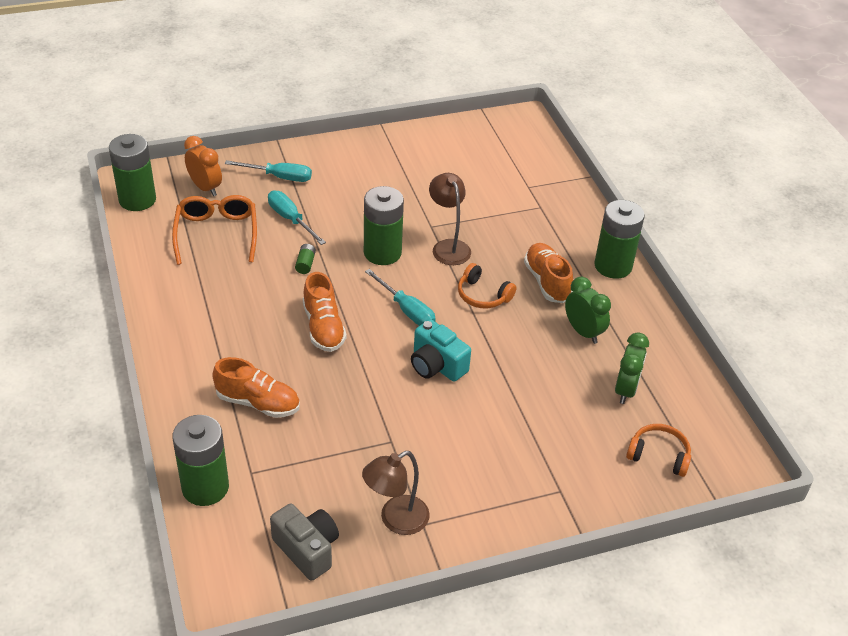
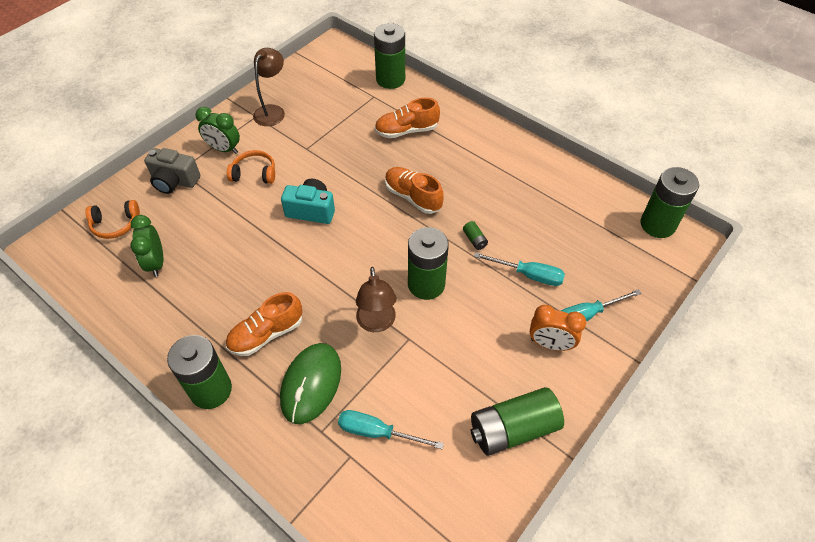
camera: 150 degrees right, 10 degrees up
orange glasses [172,195,257,265] -> none
orange clock [184,136,222,196] -> orange clock moved to [530,305,586,351]
grey camera [270,503,339,581] -> grey camera moved to [144,148,200,194]
turquoise screwdriver [365,269,436,326] -> turquoise screwdriver moved to [338,410,444,449]
brown lamp [429,173,471,265] -> brown lamp turned 45 degrees clockwise [356,267,397,332]
orange headphones [458,263,516,308] -> orange headphones moved to [227,150,275,184]
orange shoe [524,243,573,303] -> orange shoe turned 105 degrees clockwise [226,292,302,356]
green clock [565,277,611,344] -> green clock moved to [195,107,240,154]
none -> green mouse [280,343,341,424]
none -> green battery [471,387,564,456]

